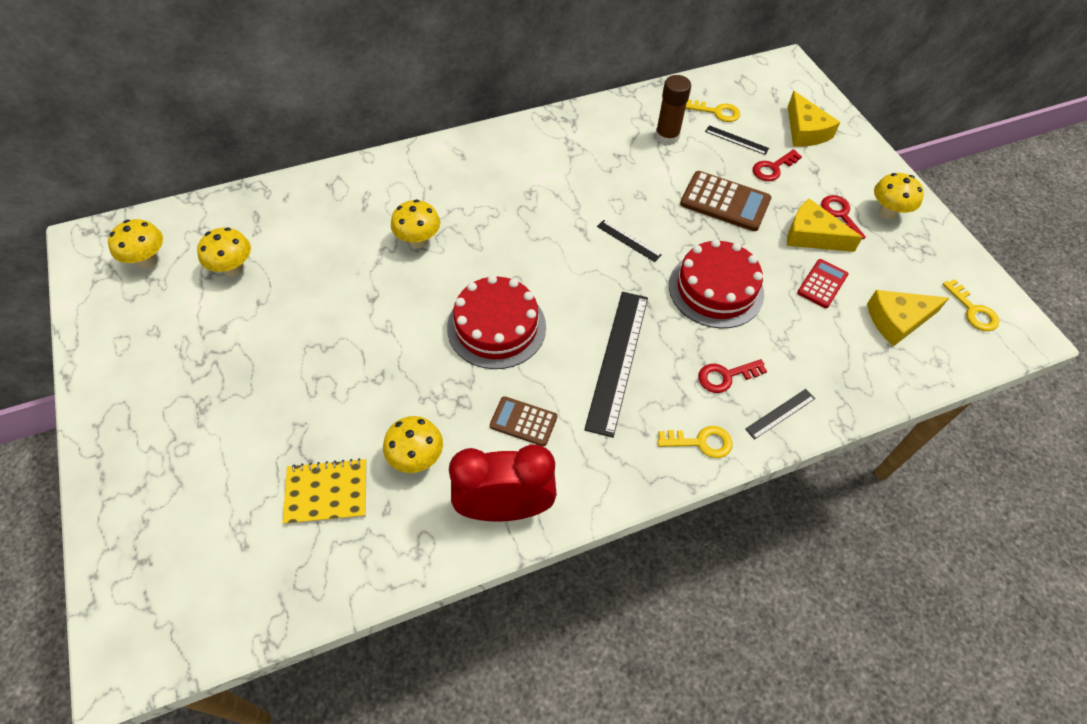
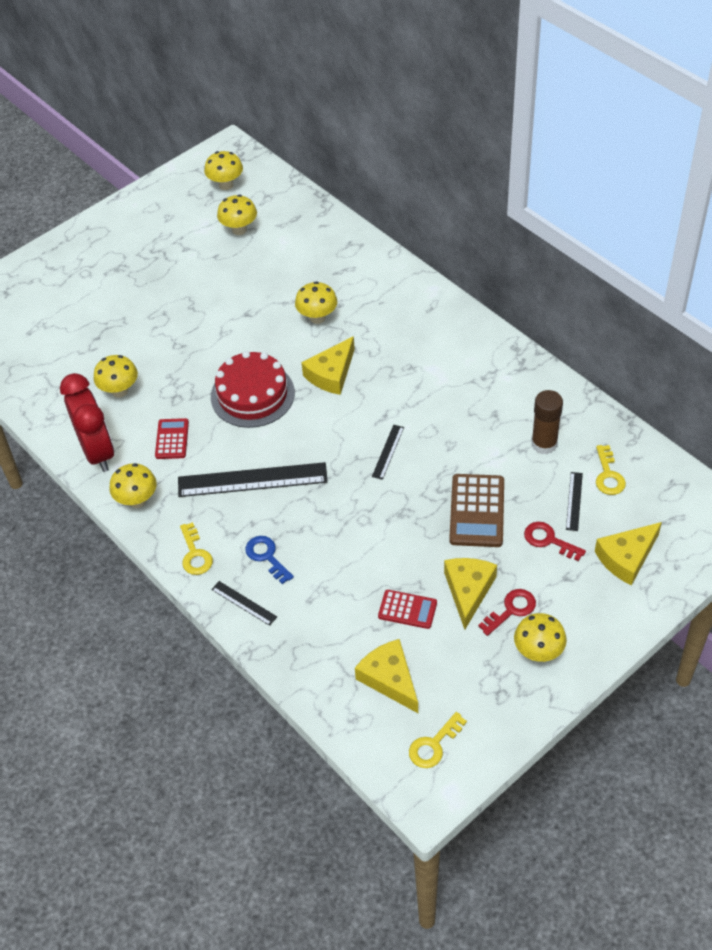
camera: 75 degrees right, 5 degrees down
yellow notebook [283,458,367,525] -> none
brown calculator [490,396,557,446] -> red calculator [155,418,189,459]
red cake [669,239,764,328] -> none
red key [698,359,767,393] -> blue key [245,536,294,584]
none -> yellow mushroom [109,463,157,508]
none -> yellow cheese [301,336,355,395]

